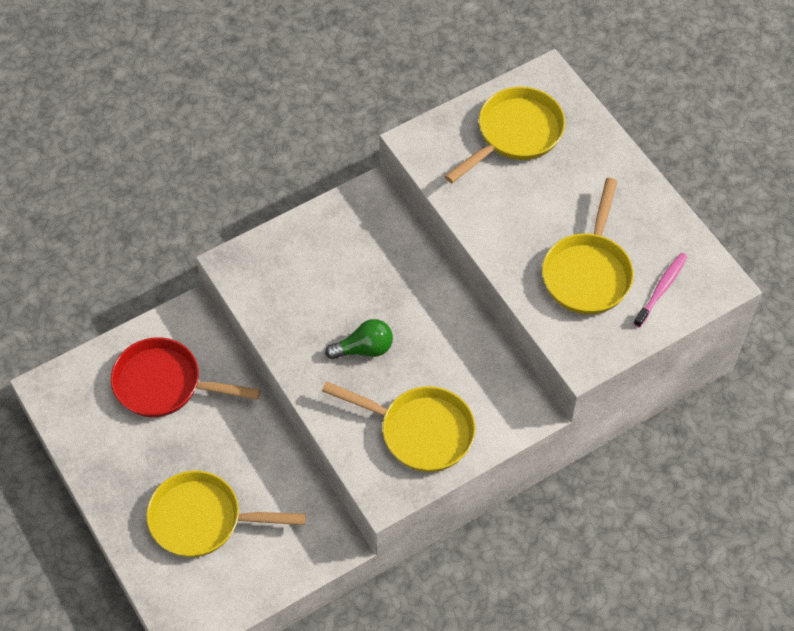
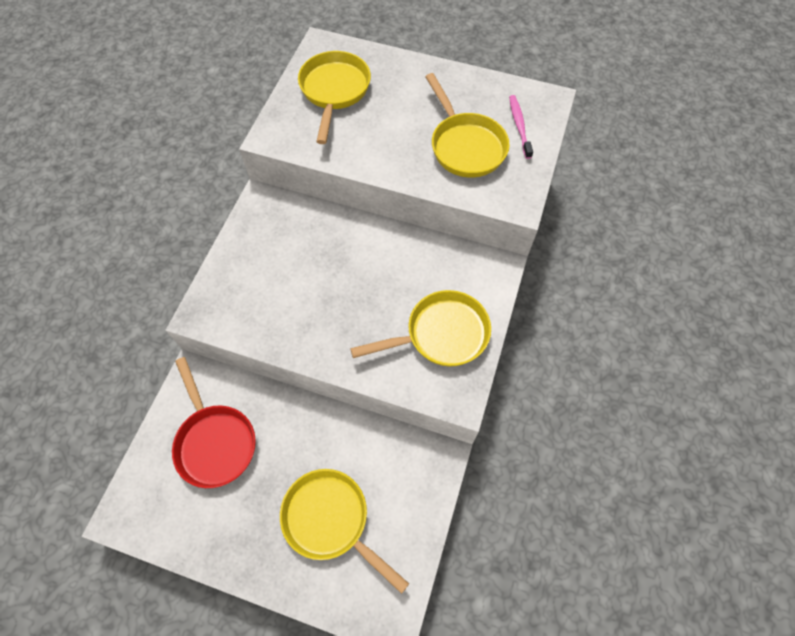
camera: 40 degrees left, 5 degrees up
red pan [111,337,260,417] -> red pan turned 90 degrees counterclockwise [172,357,256,488]
yellow pan [146,471,306,557] -> yellow pan turned 75 degrees clockwise [280,469,409,594]
green light bulb [325,319,393,360] -> none

